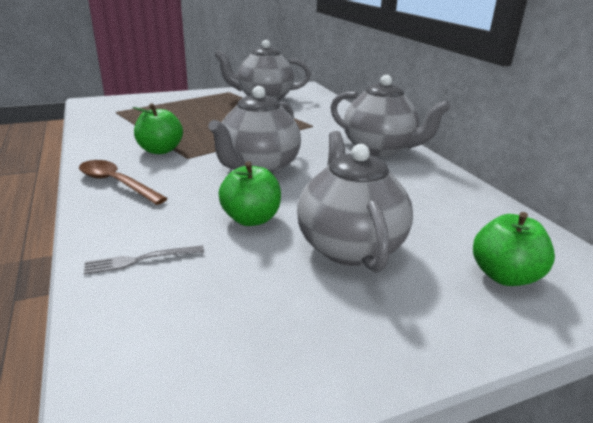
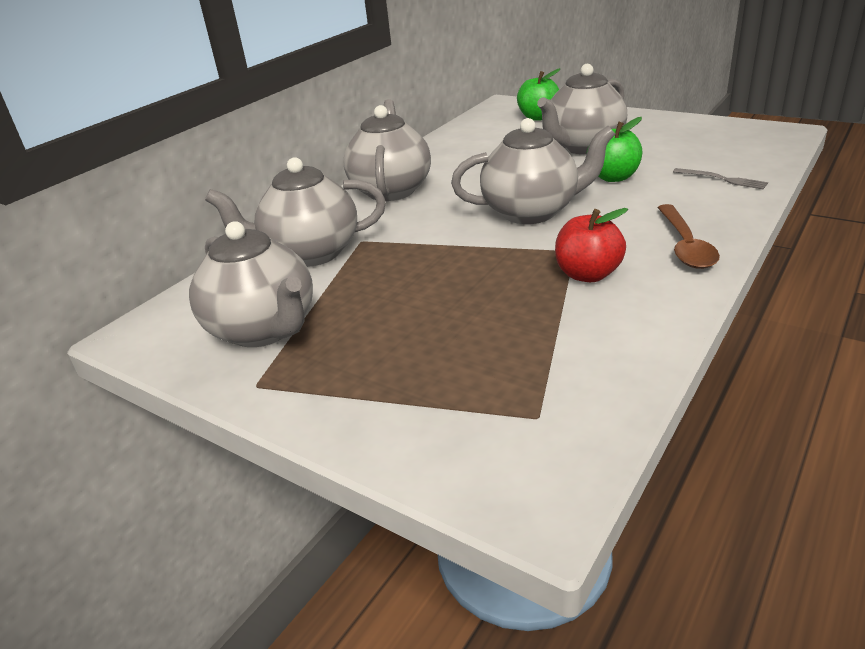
camera: 120 degrees left, 5 degrees up
green apple [132,103,183,154] -> red apple [555,208,628,282]
none -> grey teapot [205,157,386,267]

